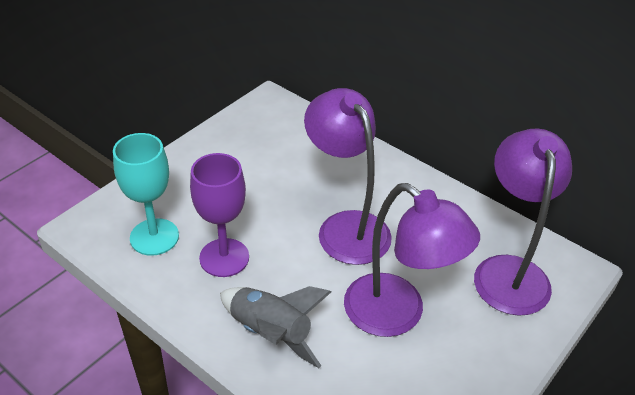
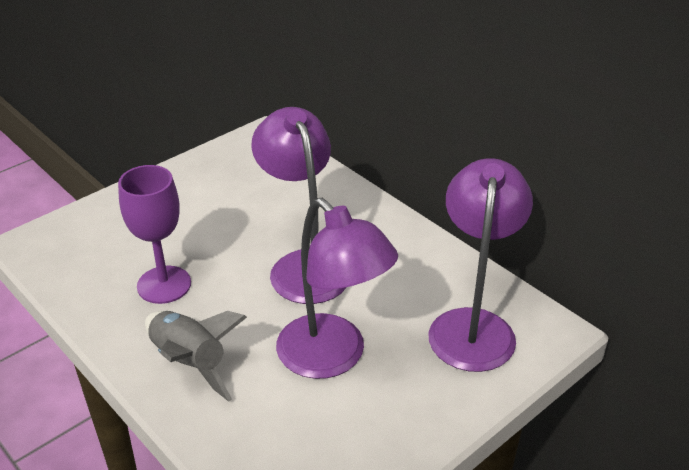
camera: 10 degrees right, 5 degrees down
turquoise goblet [113,133,179,256] -> none

